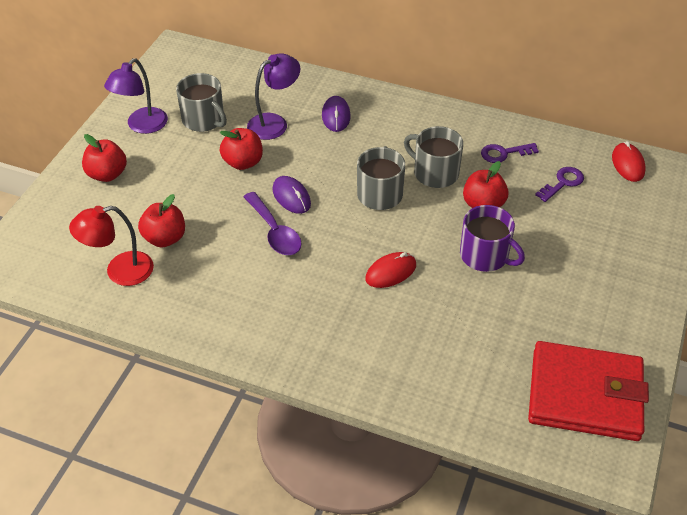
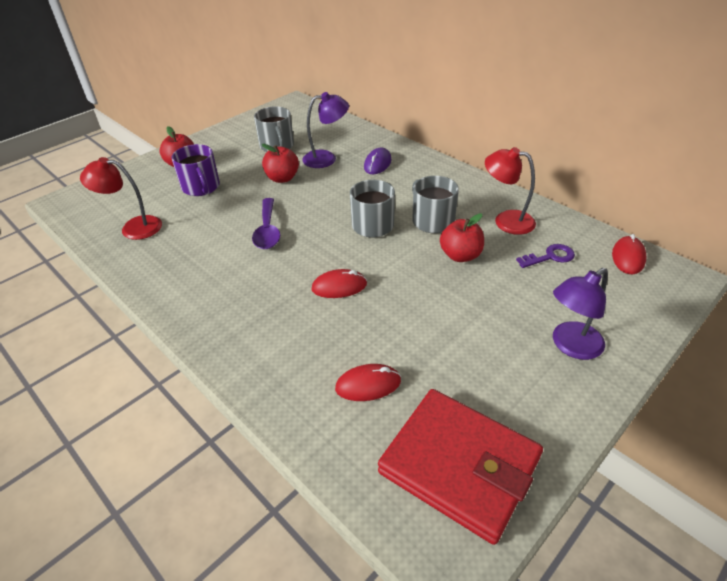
camera: 25 degrees right, 5 degrees down
purple lamp [104,58,168,134] -> purple lamp moved to [553,268,608,360]
red apple [138,194,185,248] -> none
purple mouse [273,176,311,214] -> none
purple mug [460,205,525,272] -> purple mug moved to [171,144,220,196]
purple key [481,143,539,163] -> red lamp [485,147,536,235]
none -> red mouse [335,364,401,401]

